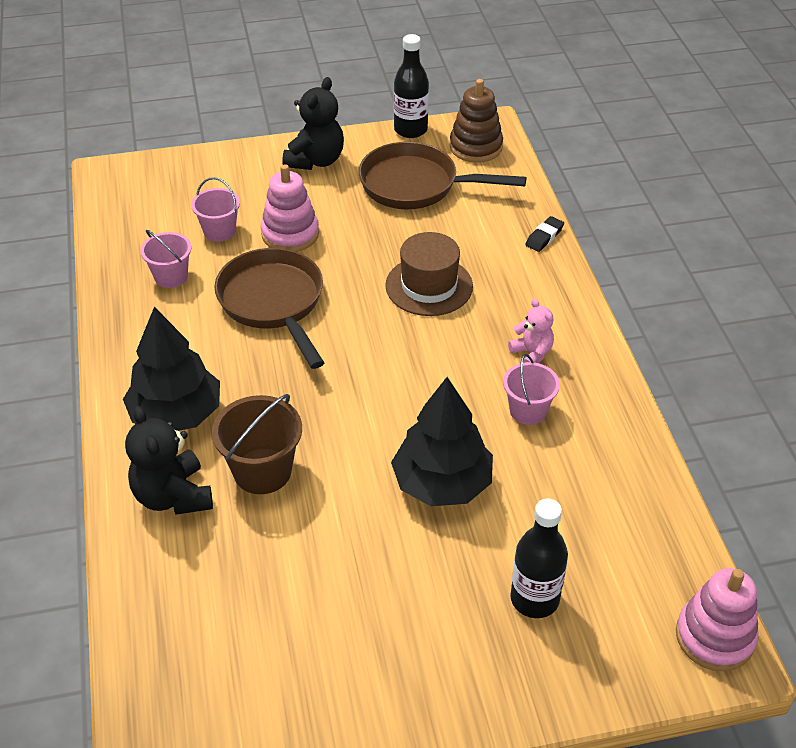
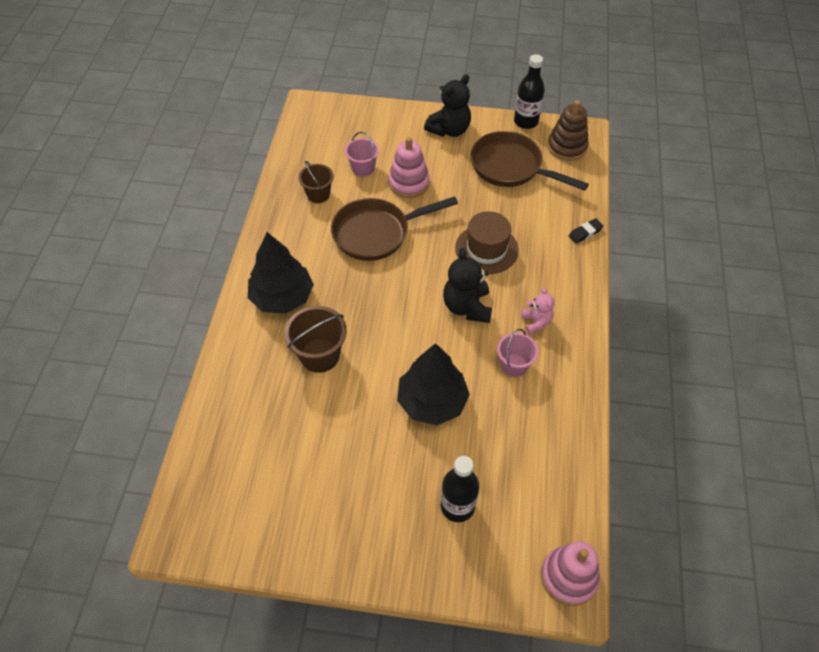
camera: 20 degrees right, 10 degrees up
black teddy bear [125,406,213,515] -> black teddy bear moved to [443,248,492,323]
pink bucket [140,230,191,288] -> brown bucket [298,161,334,203]
brown pan [214,248,324,369] -> brown pan turned 105 degrees counterclockwise [331,196,458,261]

